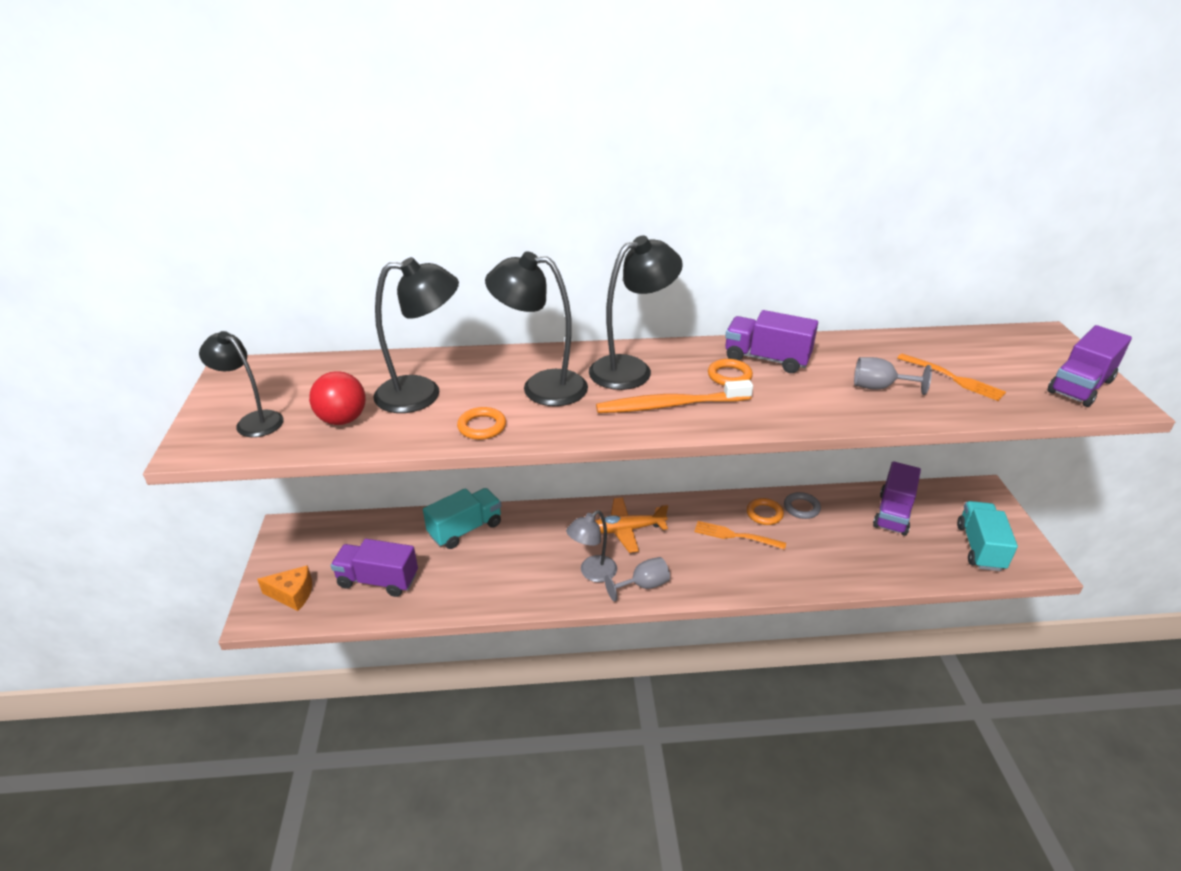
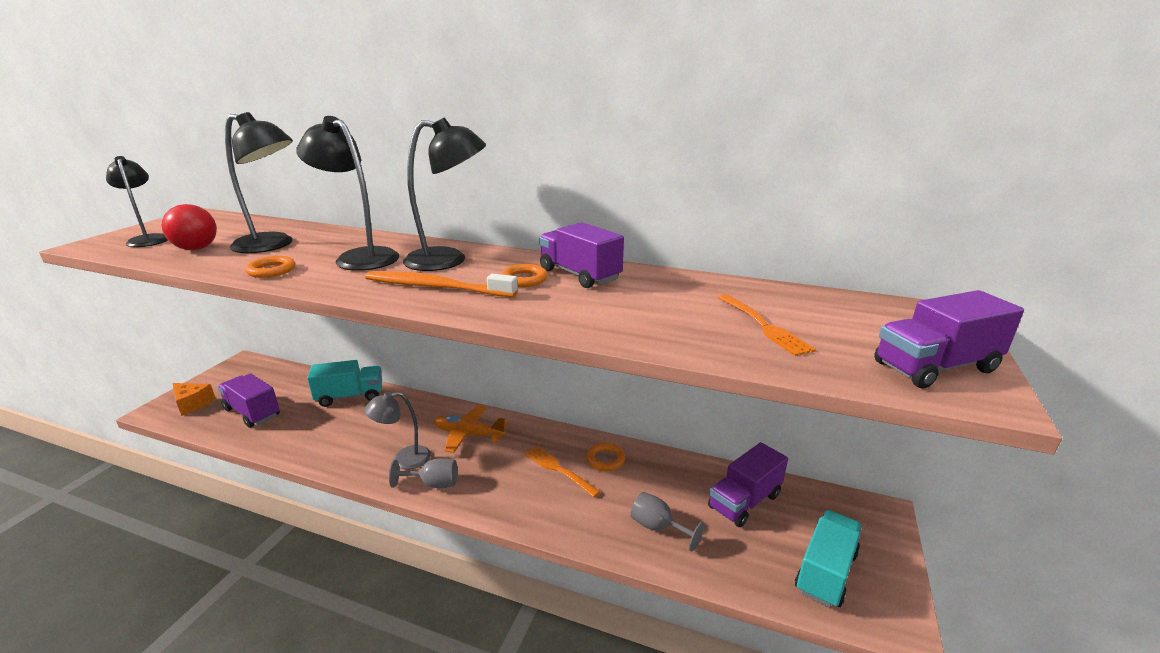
camera: 25 degrees right, 10 degrees down
grey ring [784,492,821,519] -> none
grey goblet [854,357,932,395] -> grey goblet moved to [631,492,705,552]

